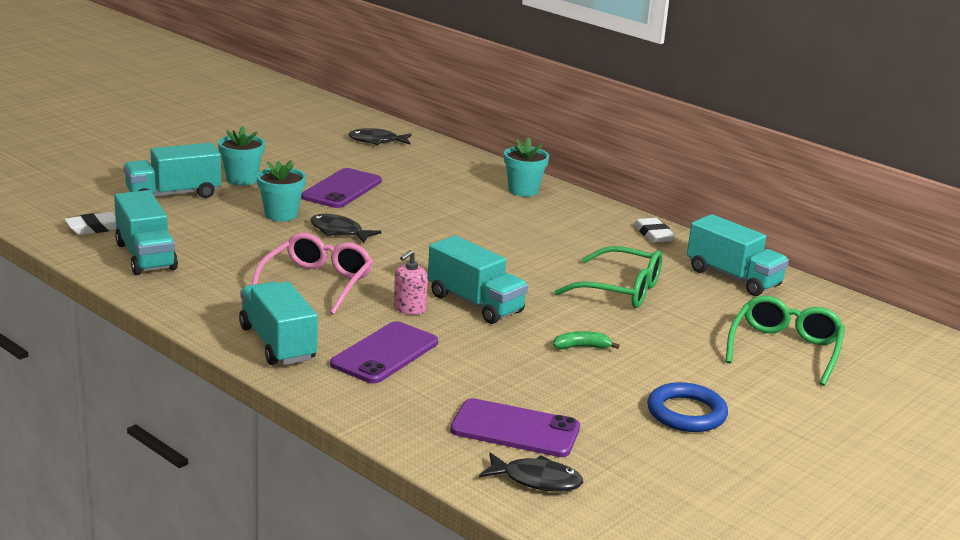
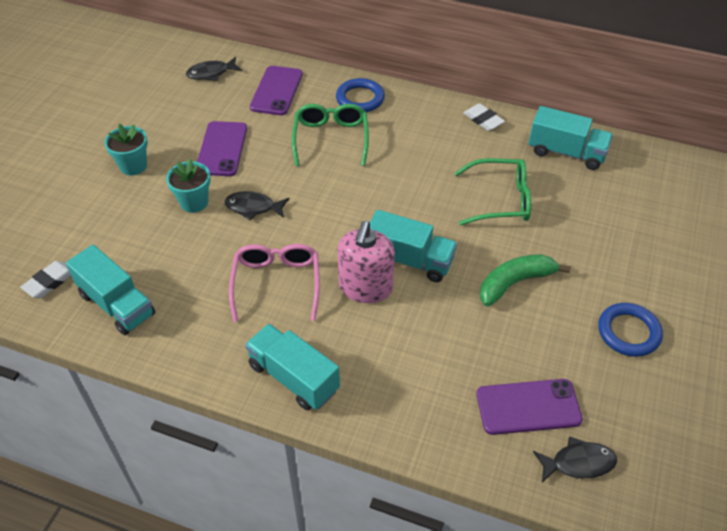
camera: 20 degrees left, 25 degrees up
turquoise truck [124,143,221,198] -> none
purple phone [330,321,438,384] -> purple phone moved to [250,66,303,115]
pink soap dispenser [394,250,428,315] -> pink soap dispenser [338,221,395,303], size x1.85
turquoise flower pot [504,137,549,197] -> blue ring [336,78,385,112]
green banana [553,331,620,349] -> green banana [480,254,571,306], size x1.89
green glasses [726,295,845,386] -> green glasses moved to [292,104,369,166]

